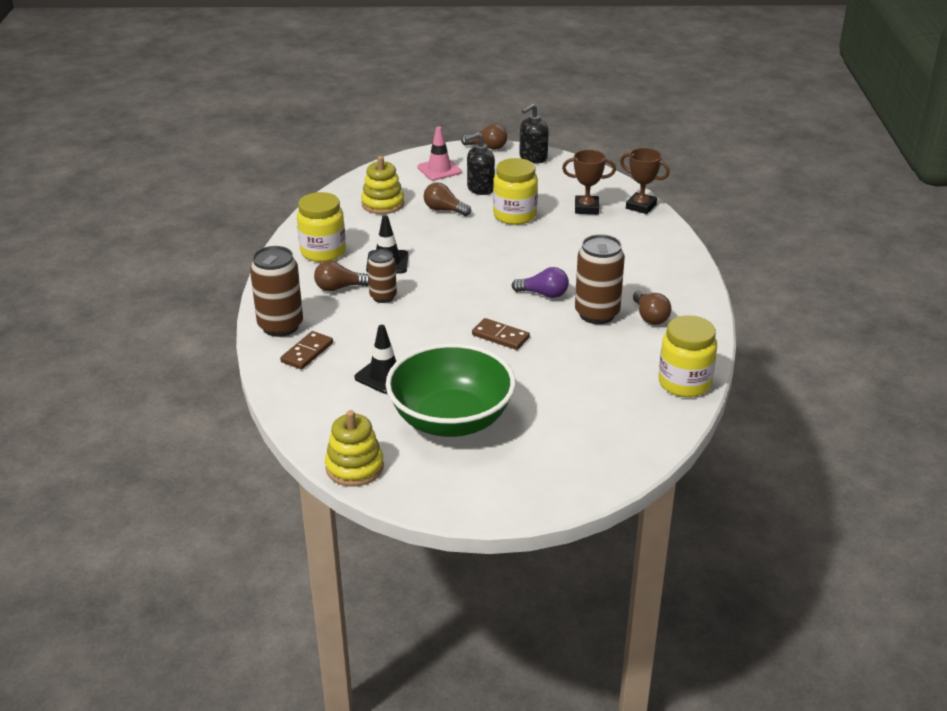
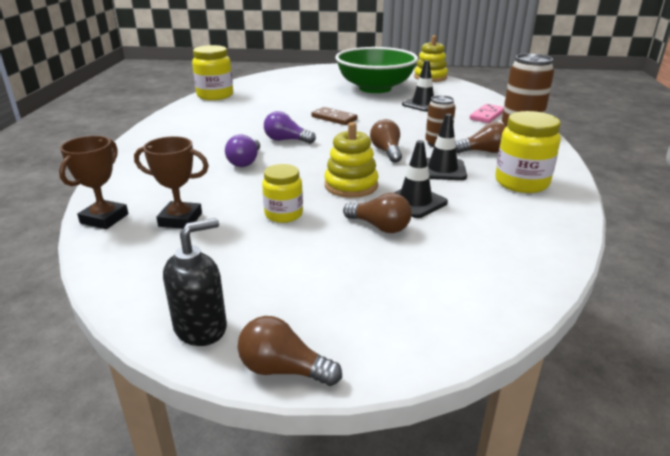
camera: 175 degrees left, 5 degrees down
brown domino [280,331,333,370] -> pink domino [470,104,504,123]
yellow stacking toy [361,156,404,214] -> yellow stacking toy moved to [324,122,379,198]
pink traffic cone [417,126,462,180] -> none
black soap dispenser [464,132,495,195] -> none
yellow jar [493,158,538,225] -> yellow jar [262,164,303,223], size x0.65
brown can [575,234,625,324] -> none
brown trophy [620,148,670,214] -> brown trophy turned 75 degrees clockwise [59,136,128,229]
brown light bulb [633,290,672,325] -> brown light bulb moved to [370,119,402,163]
none -> purple light bulb [225,134,260,167]
none -> black traffic cone [394,140,448,218]

